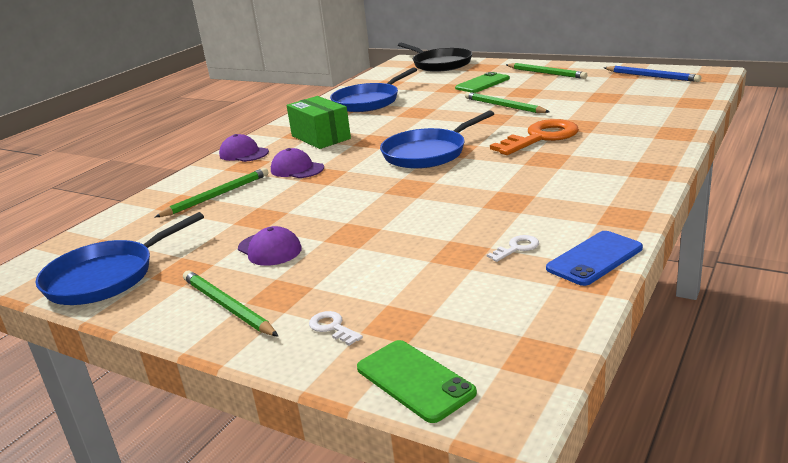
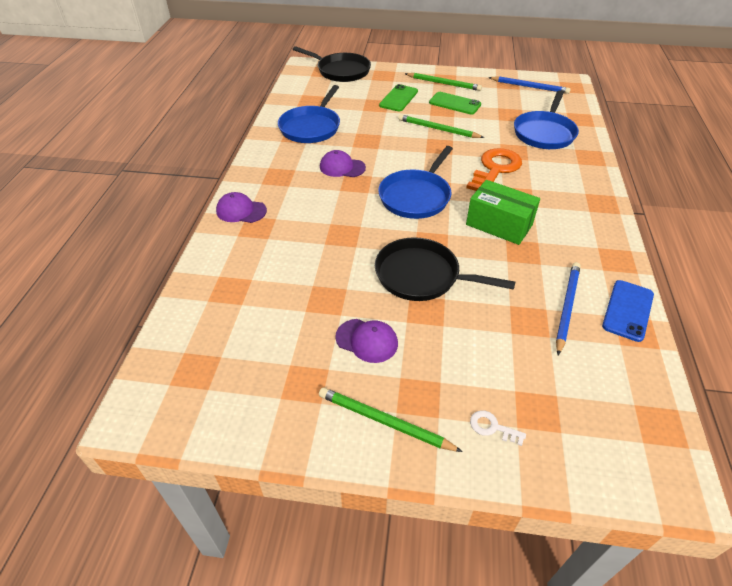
camera: 25 degrees left, 20 degrees up
blue pan [35,212,204,305] -> blue pan moved to [514,91,579,149]
green pencil [154,168,269,218] -> none
purple cap [271,148,324,178] -> purple cap moved to [320,150,366,177]
green box [287,96,351,149] -> green box moved to [466,180,540,245]
green phone [357,340,477,423] -> green phone moved to [429,92,481,115]
white key [487,235,539,262] -> blue pencil [556,262,581,355]
none -> black pan [375,237,515,301]

